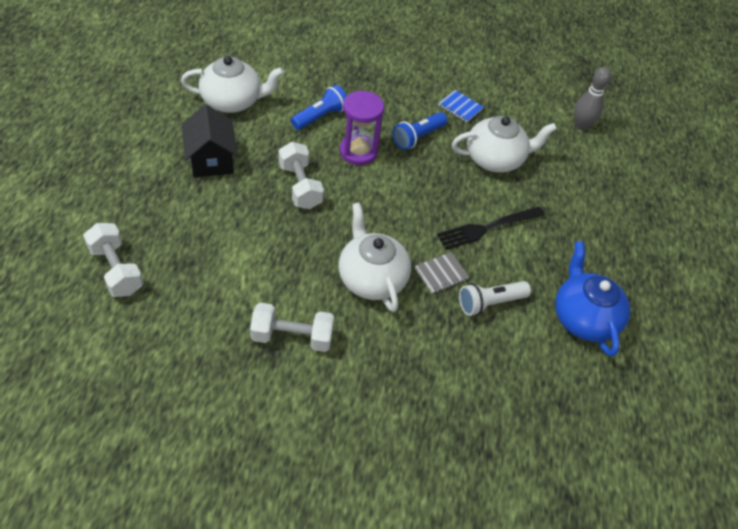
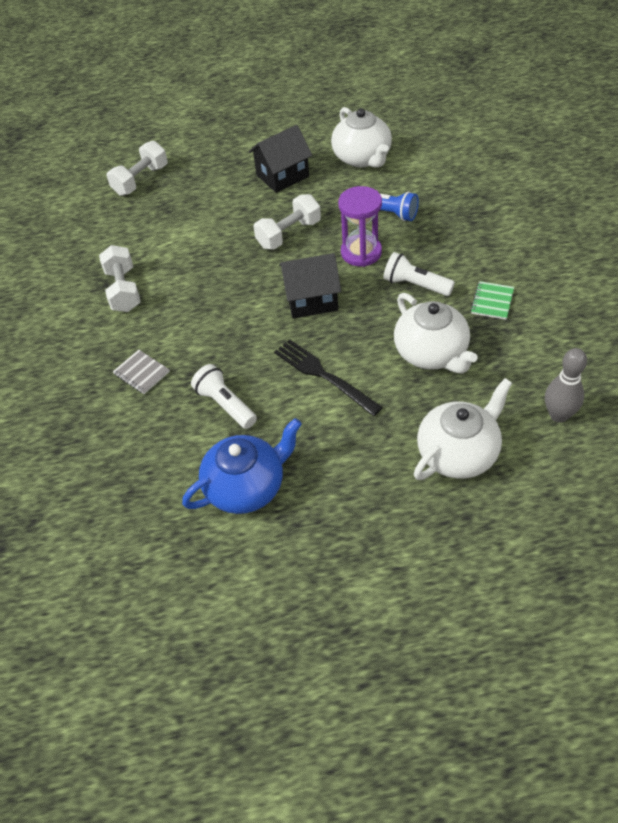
camera: 80 degrees right, 0 degrees up
white teapot [339,202,411,312] -> white teapot moved to [414,378,512,480]
blue flashlight [392,112,447,150] -> white flashlight [384,252,455,296]
grey notebook [415,252,469,294] -> grey notebook moved to [113,350,170,394]
blue notebook [438,90,484,122] -> green notebook [470,281,514,320]
none -> black house [279,253,341,319]

